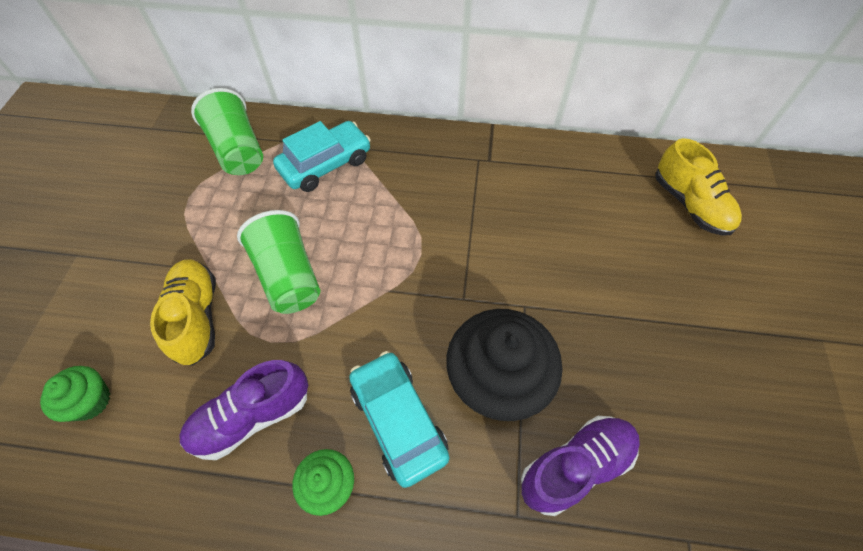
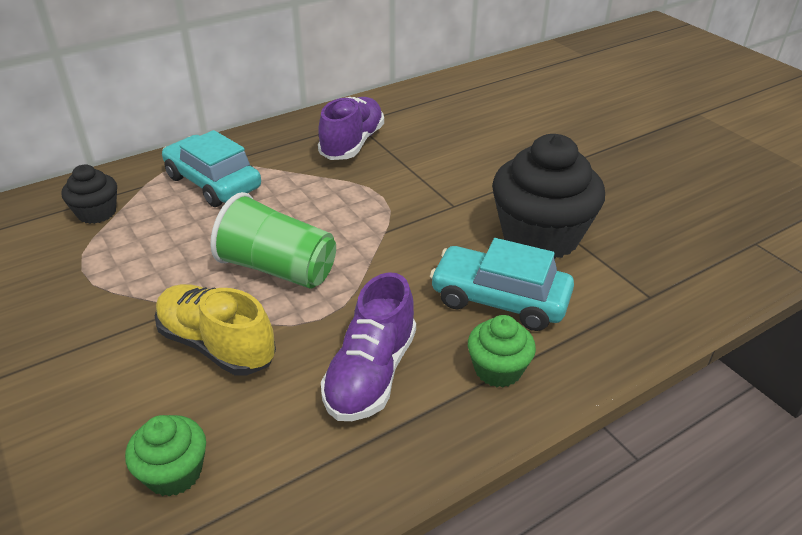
camera: 40 degrees left, 20 degrees down
green cup [191,88,263,175] -> black cupcake [61,164,117,224]
turquoise car [273,121,371,192] -> turquoise car turned 60 degrees counterclockwise [162,130,261,207]
purple shoe [521,416,640,516] -> purple shoe moved to [318,97,384,160]
yellow shoe [655,138,742,236] -> none

